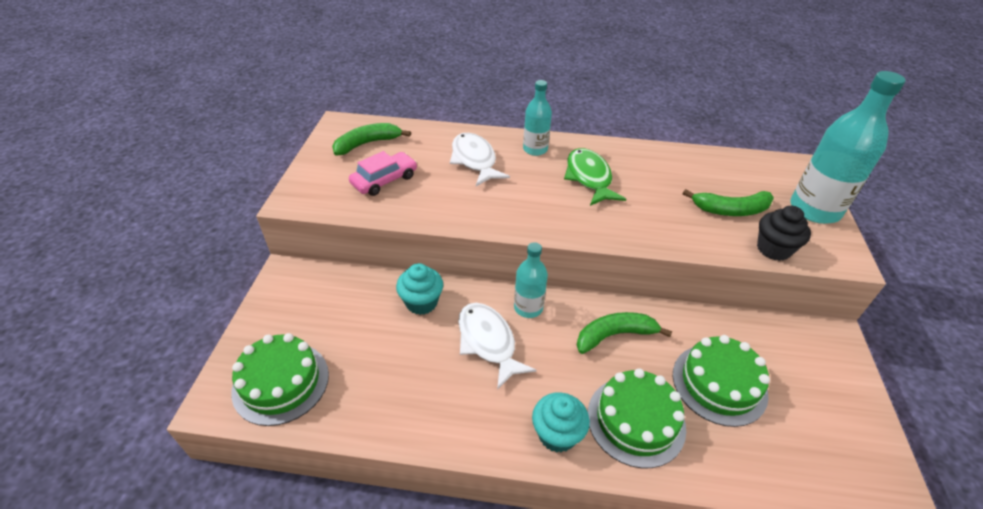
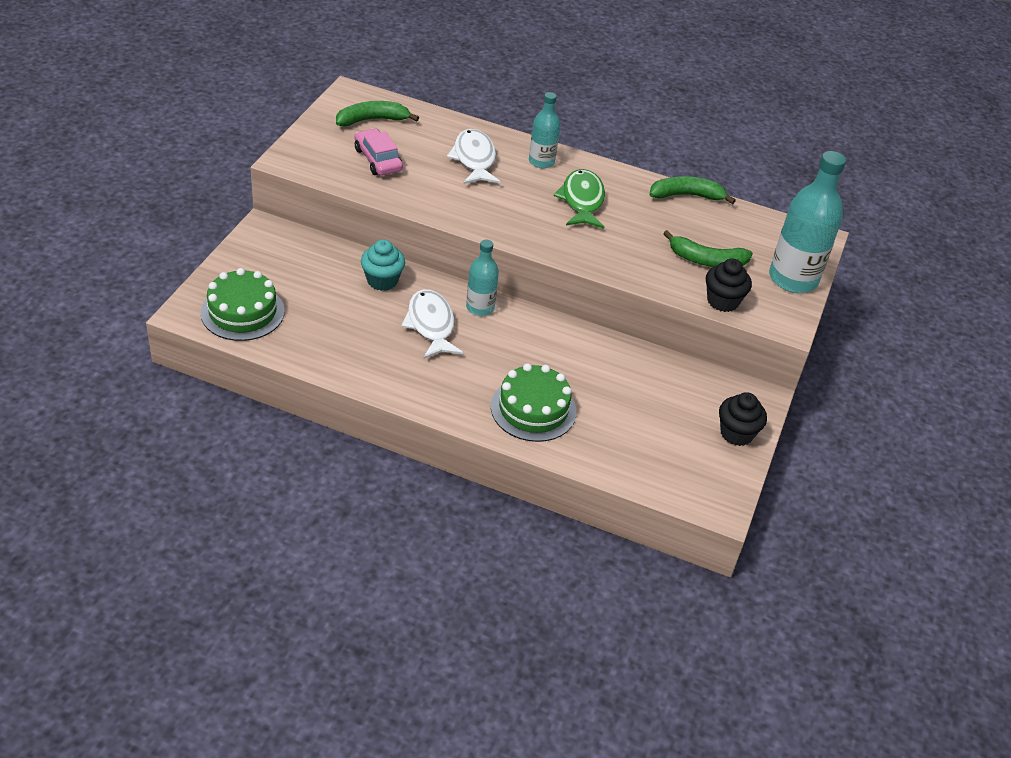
camera: 10 degrees right, 0 degrees up
pink car [349,151,417,196] -> pink car turned 90 degrees counterclockwise [354,128,403,176]
turquoise cupcake [532,392,590,453] -> none
green banana [577,312,672,354] -> green banana moved to [650,176,736,204]
green cake [673,335,770,427] -> none
none -> black cupcake [719,392,767,446]

